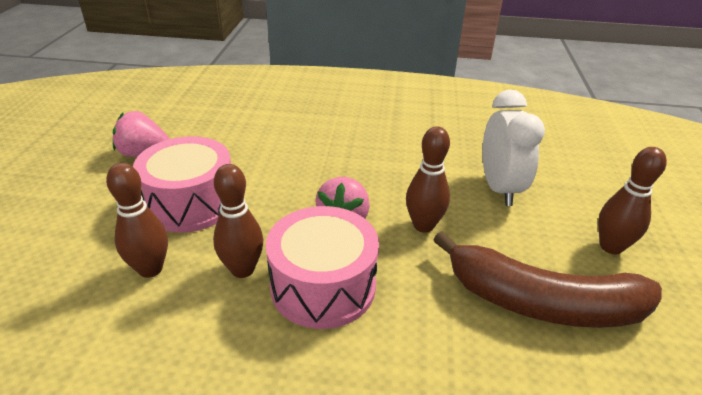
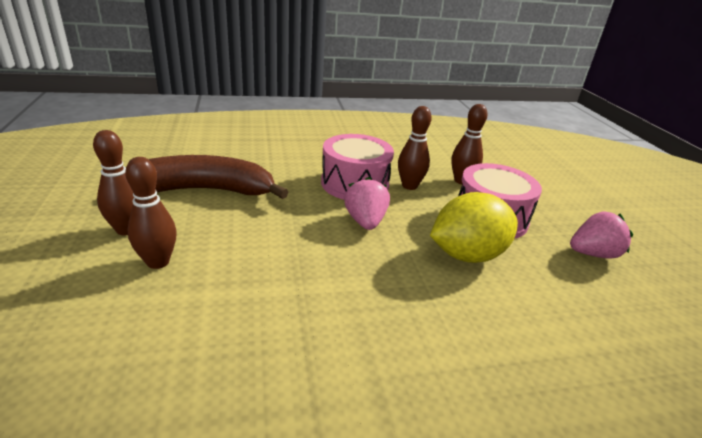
camera: 160 degrees right, 5 degrees down
brown bowling pin [406,126,450,233] -> brown bowling pin moved to [125,157,177,269]
white clock [482,90,545,206] -> none
none -> yellow lemon [430,192,518,263]

